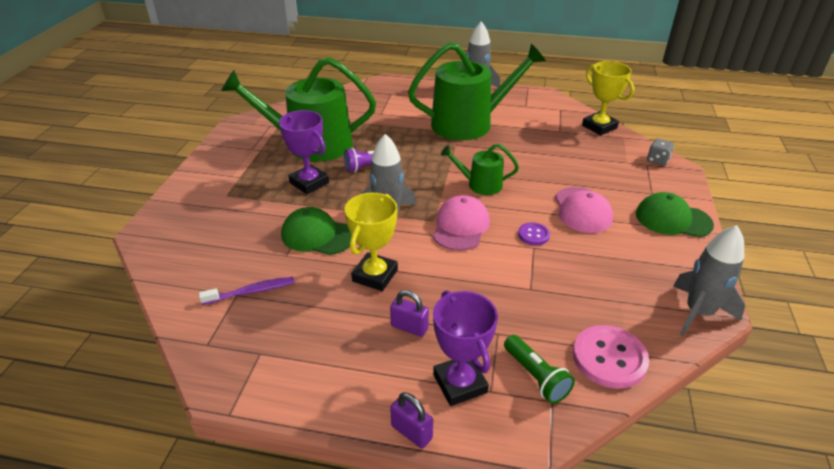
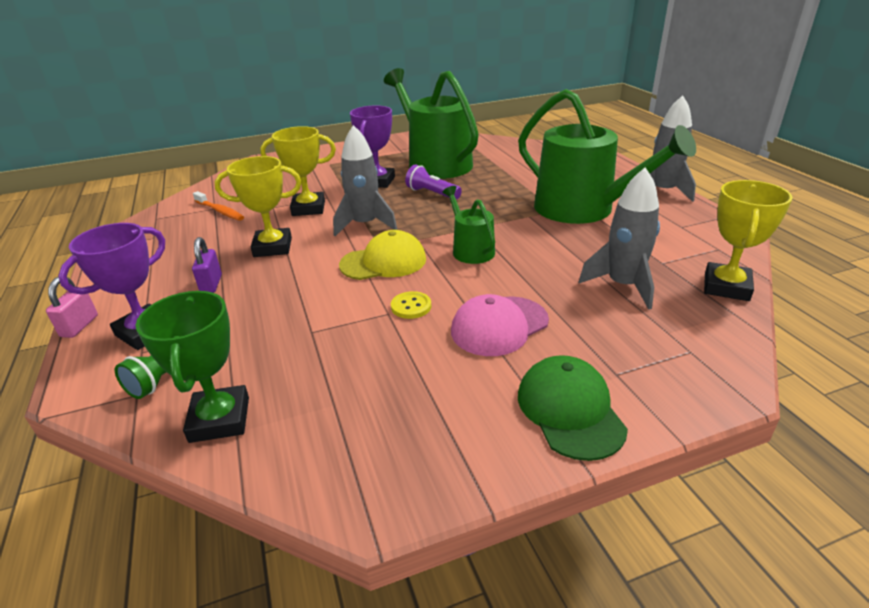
camera: 60 degrees right, 5 degrees down
purple toothbrush [199,277,295,305] -> orange toothbrush [193,191,244,221]
green cap [281,207,352,255] -> yellow trophy [261,126,336,216]
purple padlock [390,392,433,448] -> pink padlock [46,277,98,338]
pink cap [433,195,490,251] -> yellow cap [339,230,426,280]
purple button [518,223,550,245] -> yellow button [391,291,431,319]
pink button [573,325,649,389] -> green trophy [135,291,249,443]
grey dice [647,138,674,166] -> none
grey rocket [673,225,745,336] -> grey rocket moved to [579,168,660,310]

